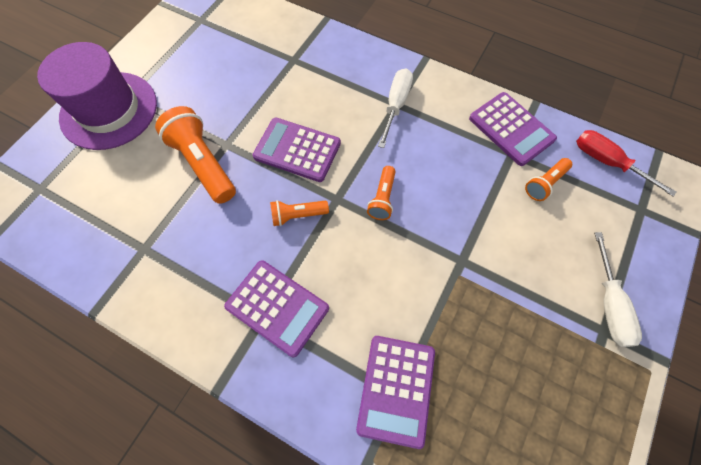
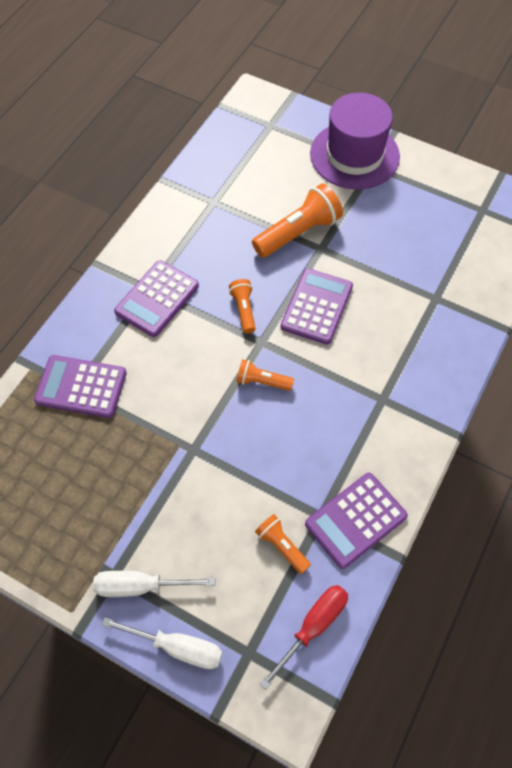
camera: 90 degrees right, 5 degrees down
white screwdriver [378,68,413,148] -> white screwdriver moved to [102,617,222,669]

